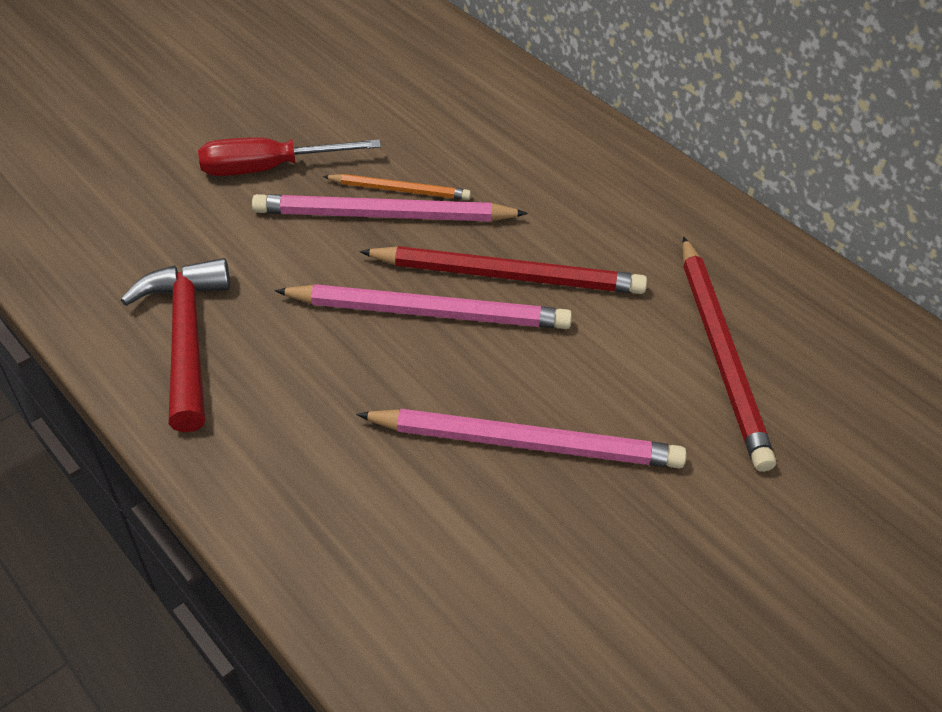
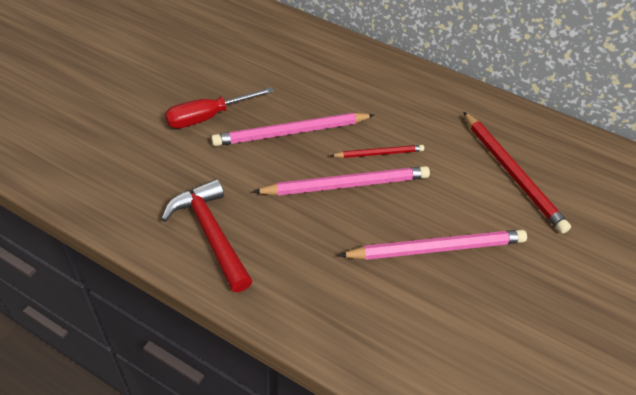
camera: 20 degrees left, 0 degrees up
orange pencil [323,174,471,200] -> none
red pencil [359,246,647,294] -> red pencil [330,145,424,158], size x0.56

